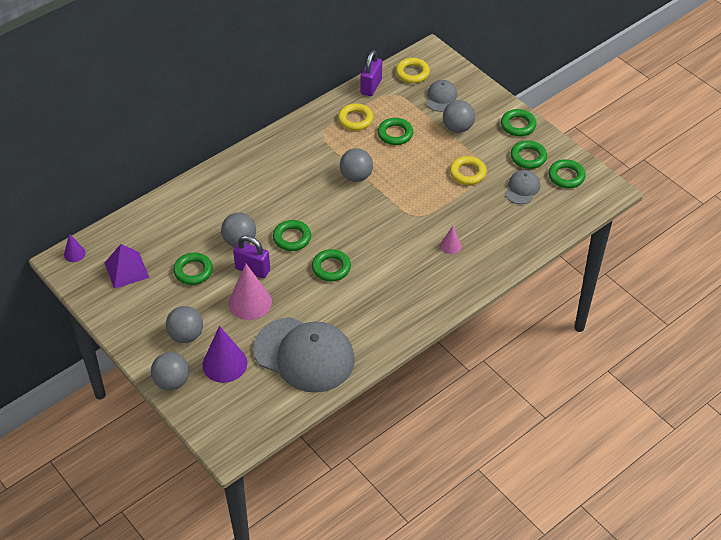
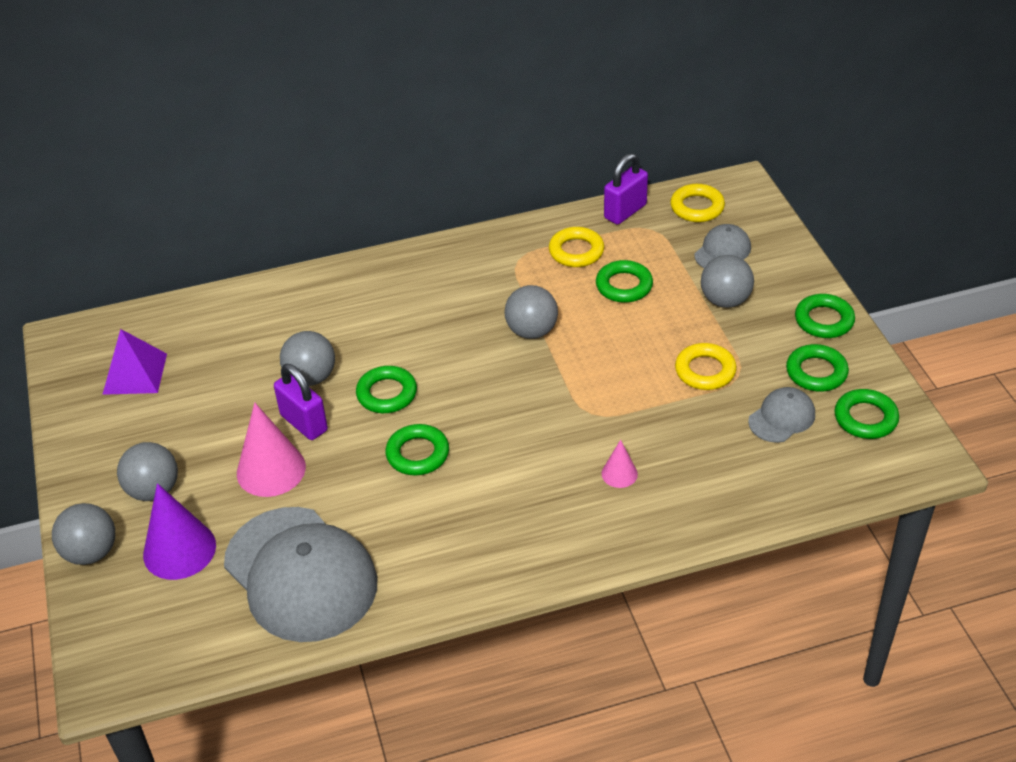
camera: 25 degrees right, 5 degrees down
purple cone [64,234,86,262] -> none
green ring [173,253,213,285] -> none

